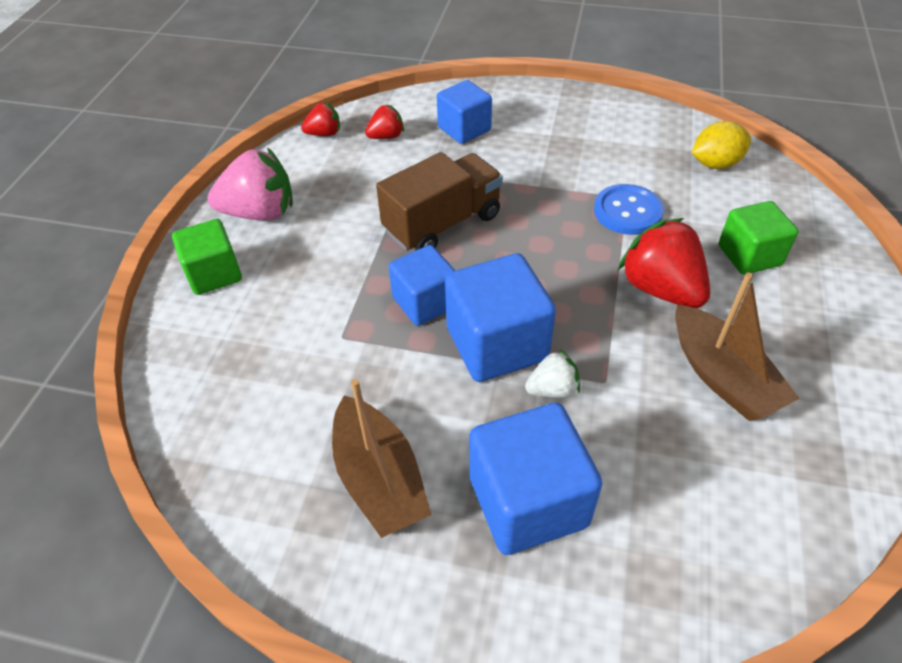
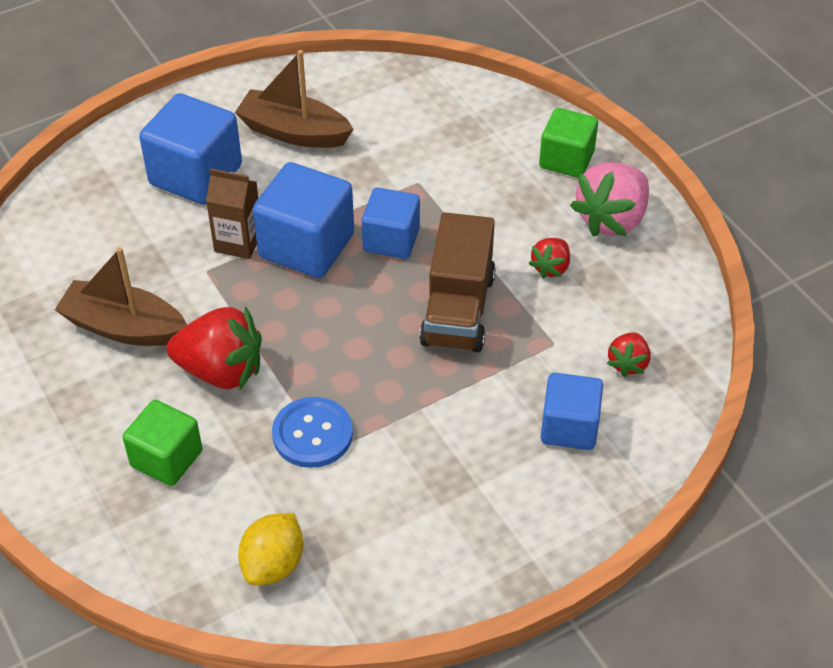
camera: 135 degrees right, 0 degrees up
red strawberry [301,102,340,136] -> red strawberry moved to [529,238,570,279]
white strawberry [525,349,580,398] -> brown carton [206,168,258,259]

